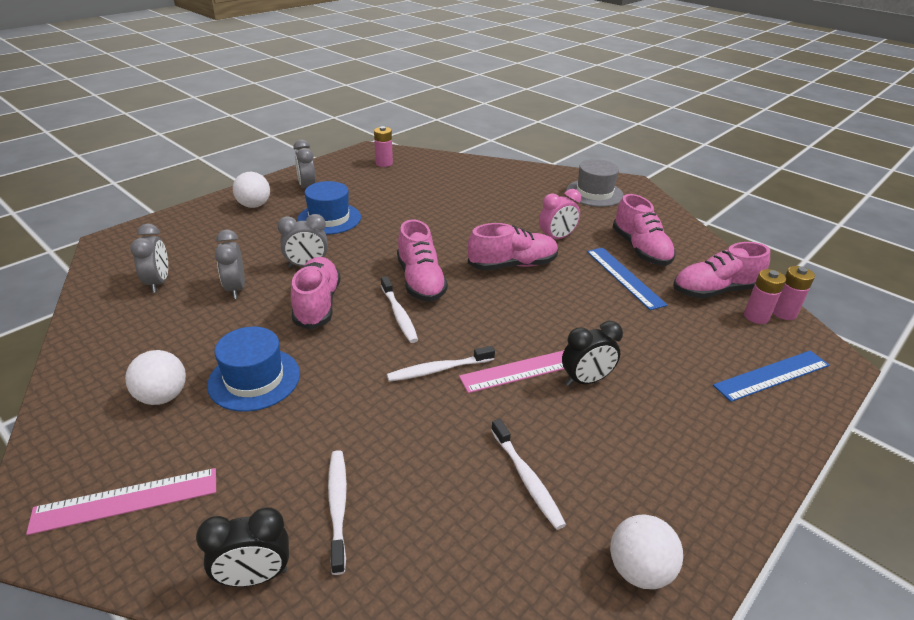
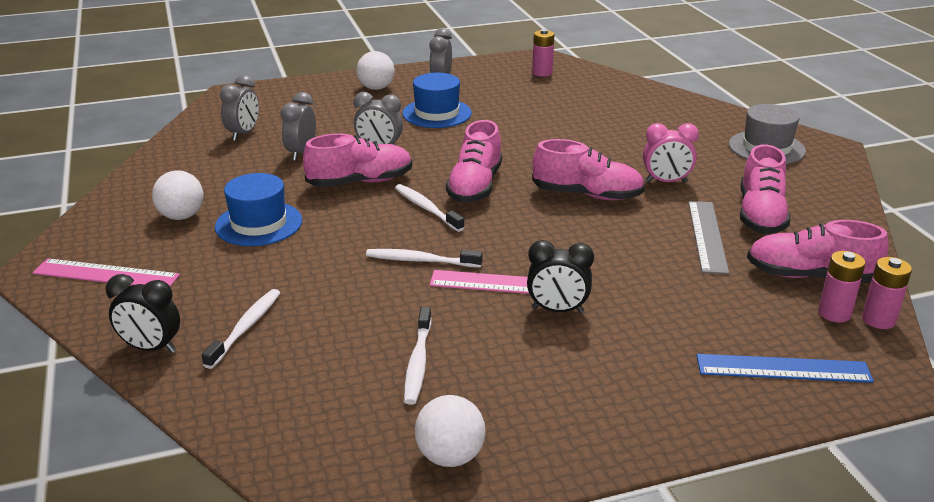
camera: 30 degrees right, 5 degrees down
pink shoe [291,257,341,329] -> pink shoe turned 45 degrees clockwise [303,133,412,187]
white toothbrush [381,276,418,343] -> white toothbrush turned 135 degrees clockwise [395,184,465,232]
blue ruler [587,248,667,310] -> grey ruler [688,201,729,274]

